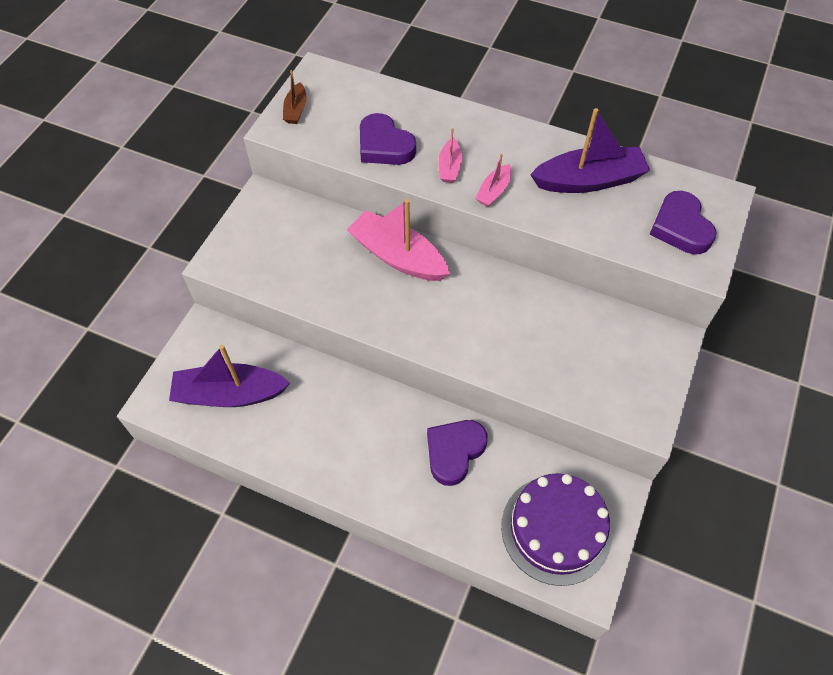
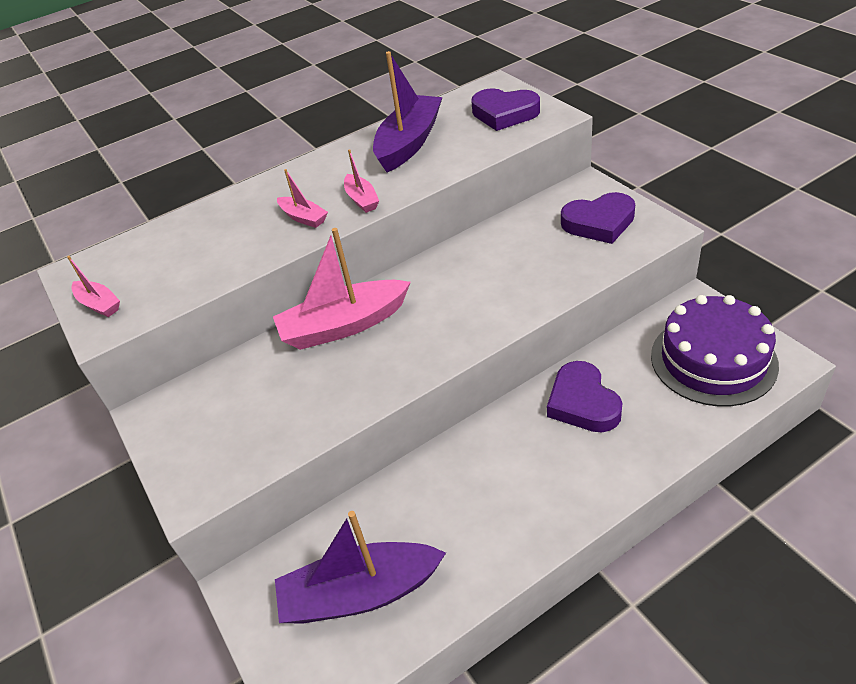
camera: 50 degrees left, 15 degrees down
purple boat [169,345,290,407] -> purple boat turned 45 degrees clockwise [275,511,446,624]
brown boat [283,70,307,124] -> pink boat [67,256,120,317]
purple heart [360,113,416,165] -> purple heart moved to [561,192,635,244]

